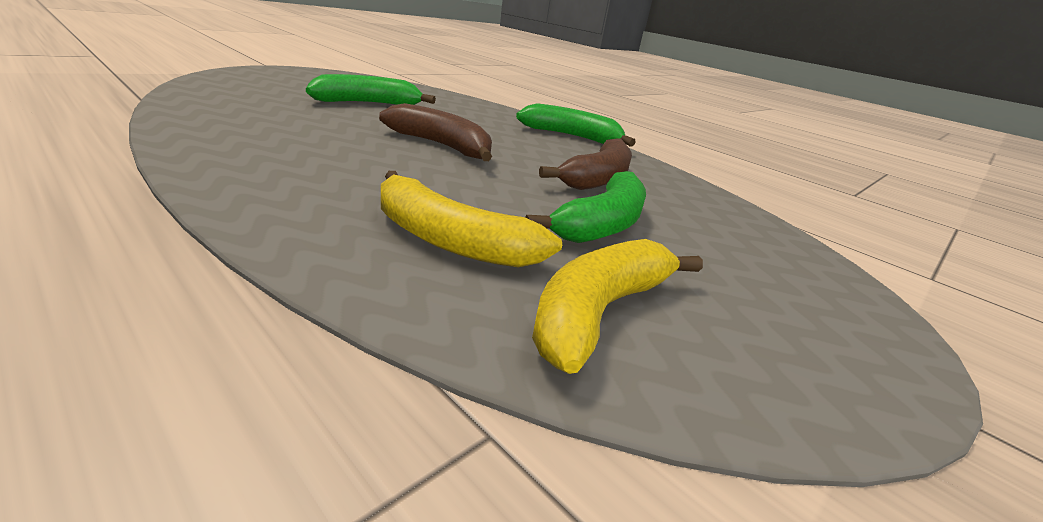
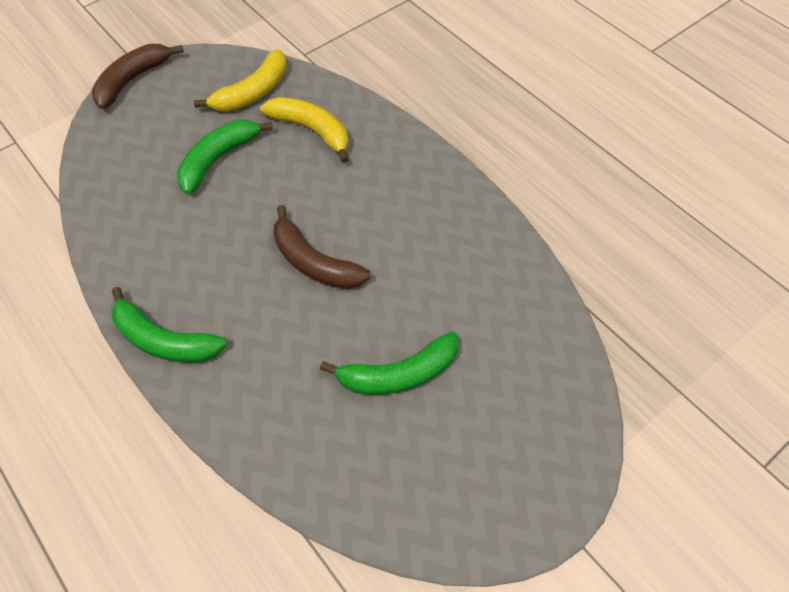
camera: 170 degrees left, 30 degrees up
brown banana [539,139,632,190] -> brown banana moved to [92,44,184,109]

